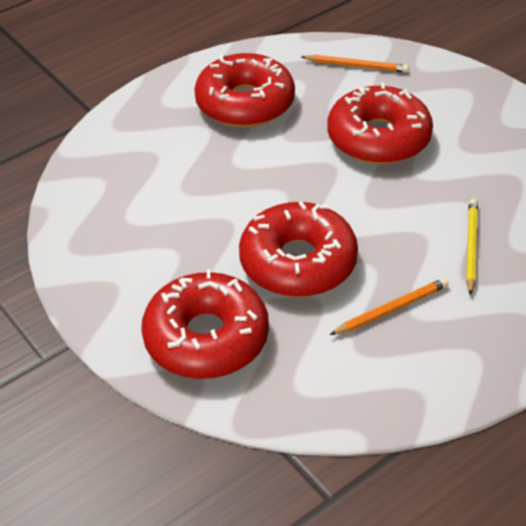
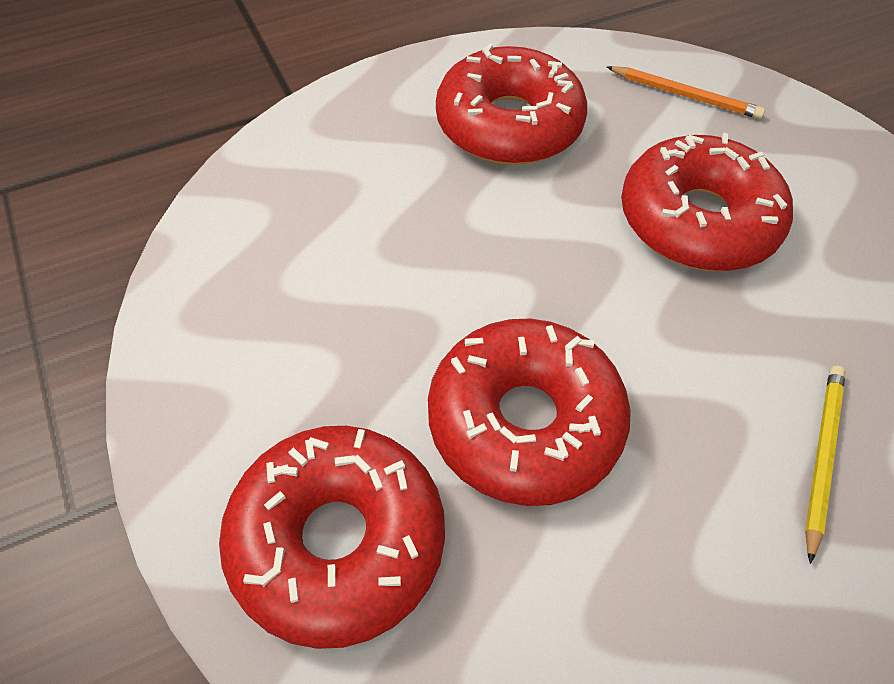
camera: 10 degrees right, 10 degrees up
orange pencil [330,278,449,335] -> none

